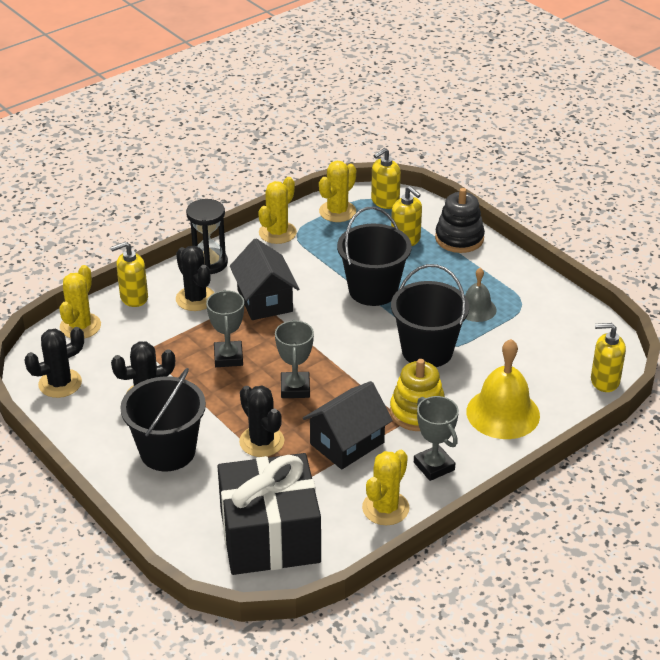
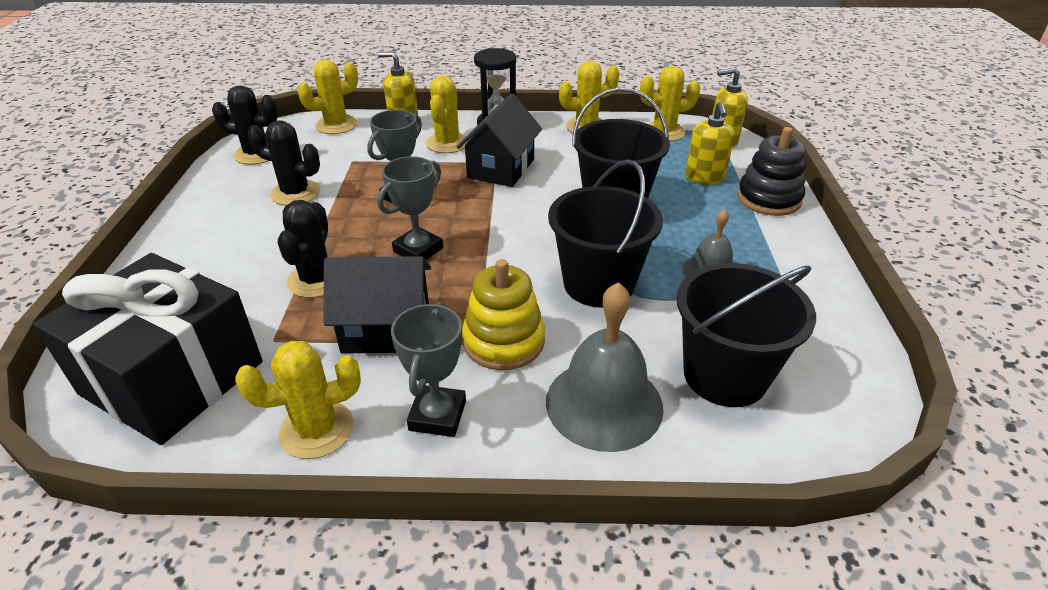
camera: 40 degrees right, 0 degrees up
black bucket [120,368,206,471] -> black bucket moved to [677,263,816,407]
black cactus [176,246,214,311] -> yellow cactus [426,76,469,153]
yellow bell [466,339,540,439] -> grey bell [546,282,663,452]
yellow soap dispenser [591,323,626,392] -> none

